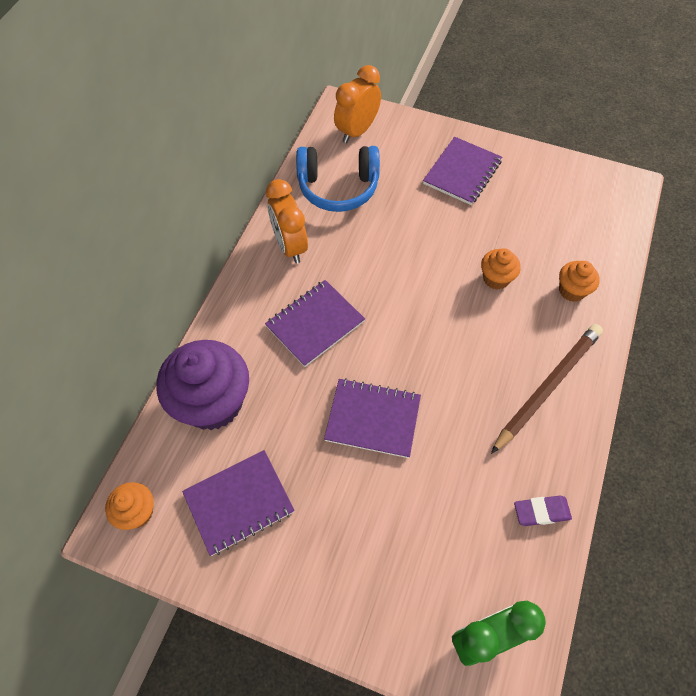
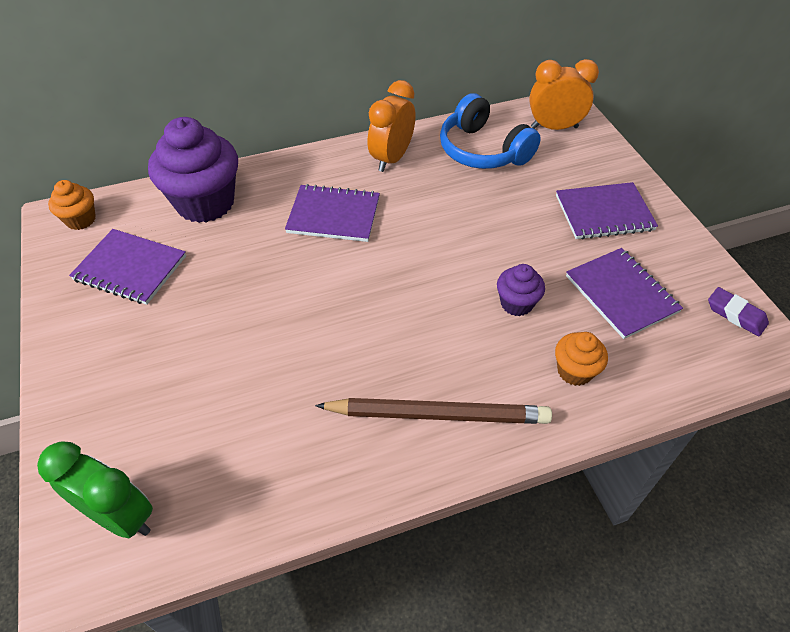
camera: 50 degrees right, 10 degrees down
purple notebook [324,378,421,458] -> purple notebook moved to [566,248,683,339]
orange cupcake [481,248,521,290] -> purple cupcake [497,264,545,316]
purple eraser [514,495,572,526] -> purple eraser moved to [708,287,769,336]

